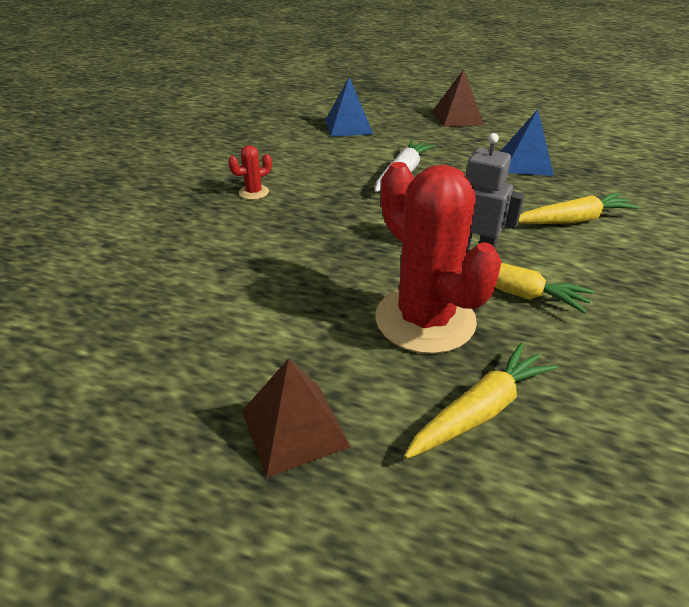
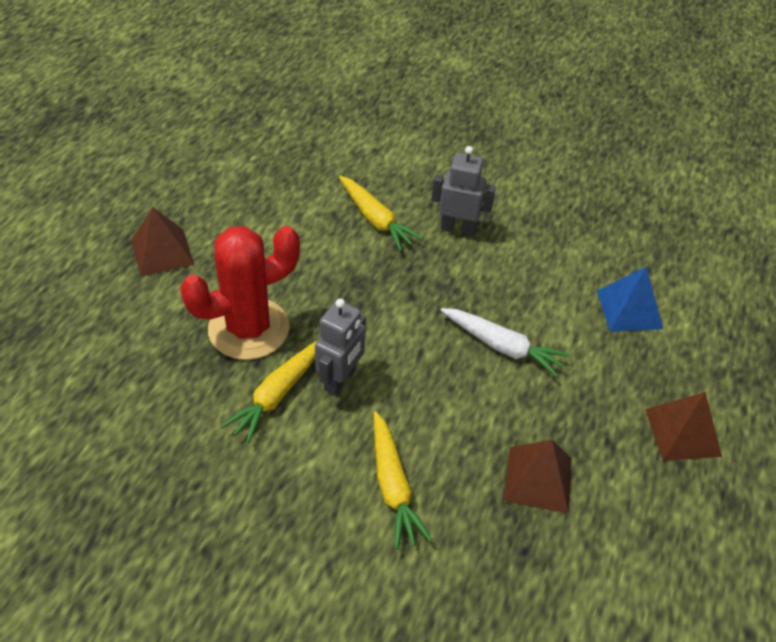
camera: 90 degrees right, 10 degrees up
red cactus [228,145,272,200] -> grey robot [431,146,496,236]
yellow carrot [404,343,557,459] -> yellow carrot moved to [339,176,423,251]
blue pyramid [500,109,554,176] -> brown pyramid [504,440,572,513]

